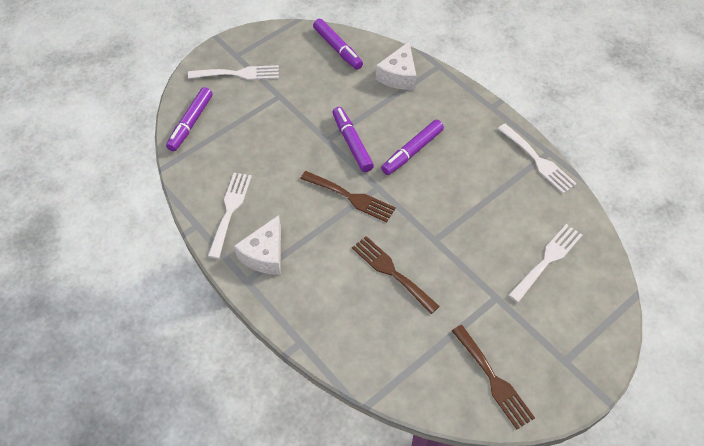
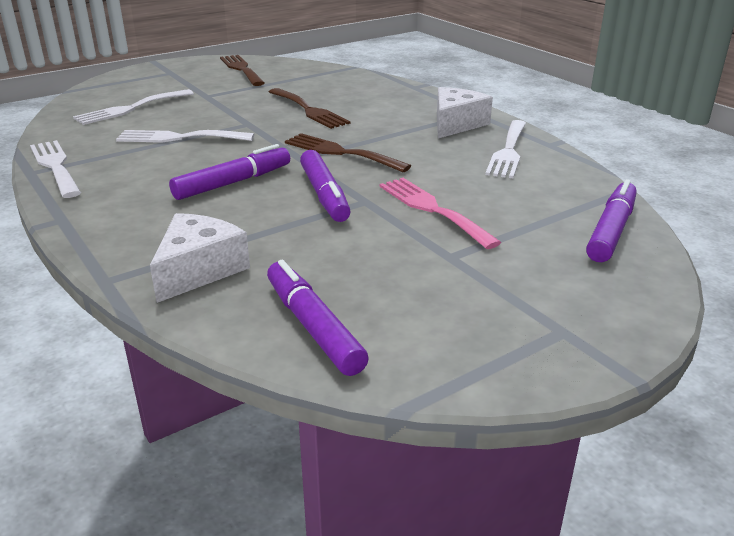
camera: 175 degrees left, 25 degrees down
white fork [188,65,279,80] -> white fork moved to [116,130,254,143]
none -> pink fork [379,178,501,249]

